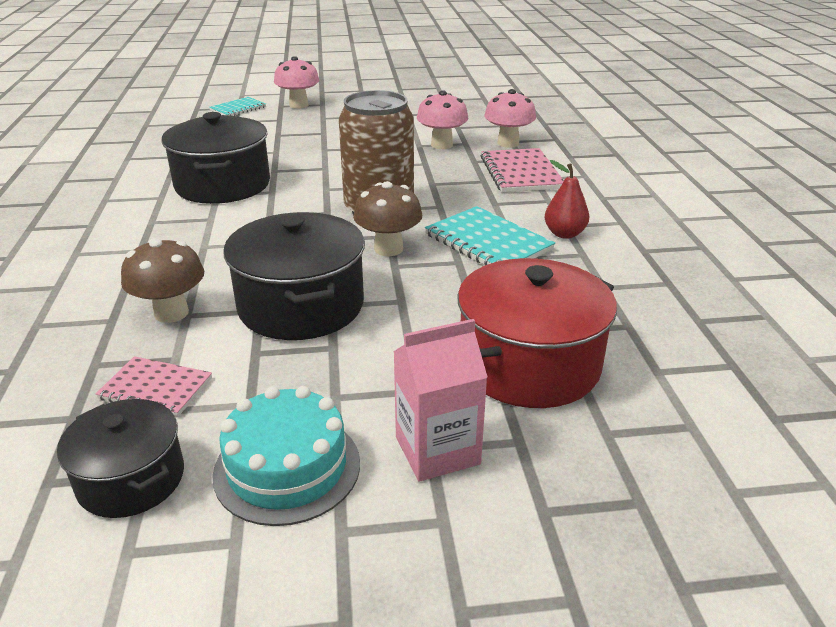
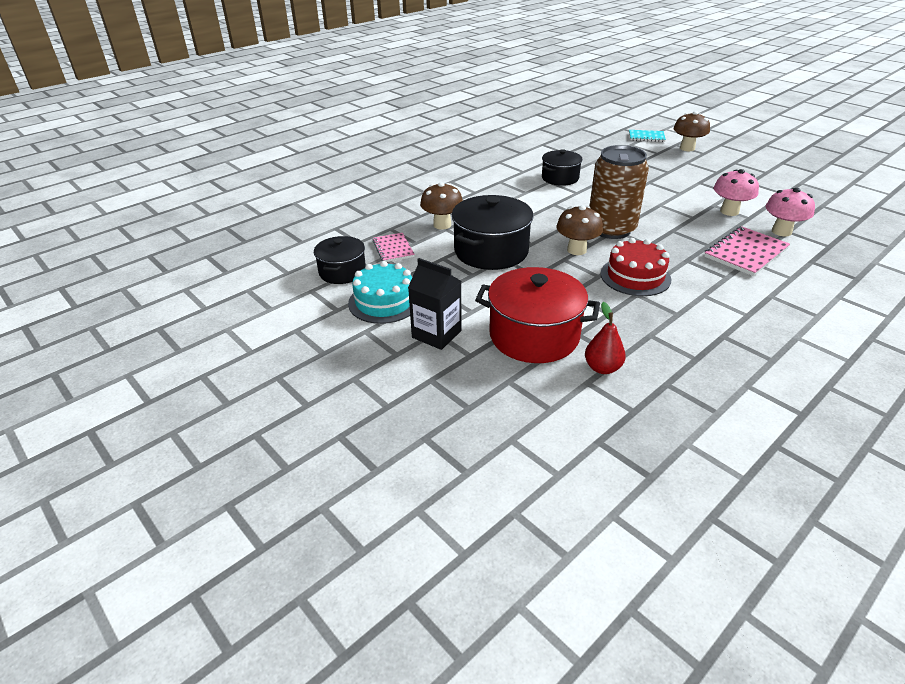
camera: 55 degrees right, 5 degrees up
black pot [161,112,270,204] -> black pot [542,149,582,186], size x0.61
pink mushroom [274,56,319,109] -> brown mushroom [674,111,710,151]
pink carton [393,319,488,482] -> black carton [408,258,462,350]
turquoise notebook [425,206,555,265] -> red cake [600,238,671,296]
red pear [544,160,590,239] -> red pear moved to [585,302,626,374]

